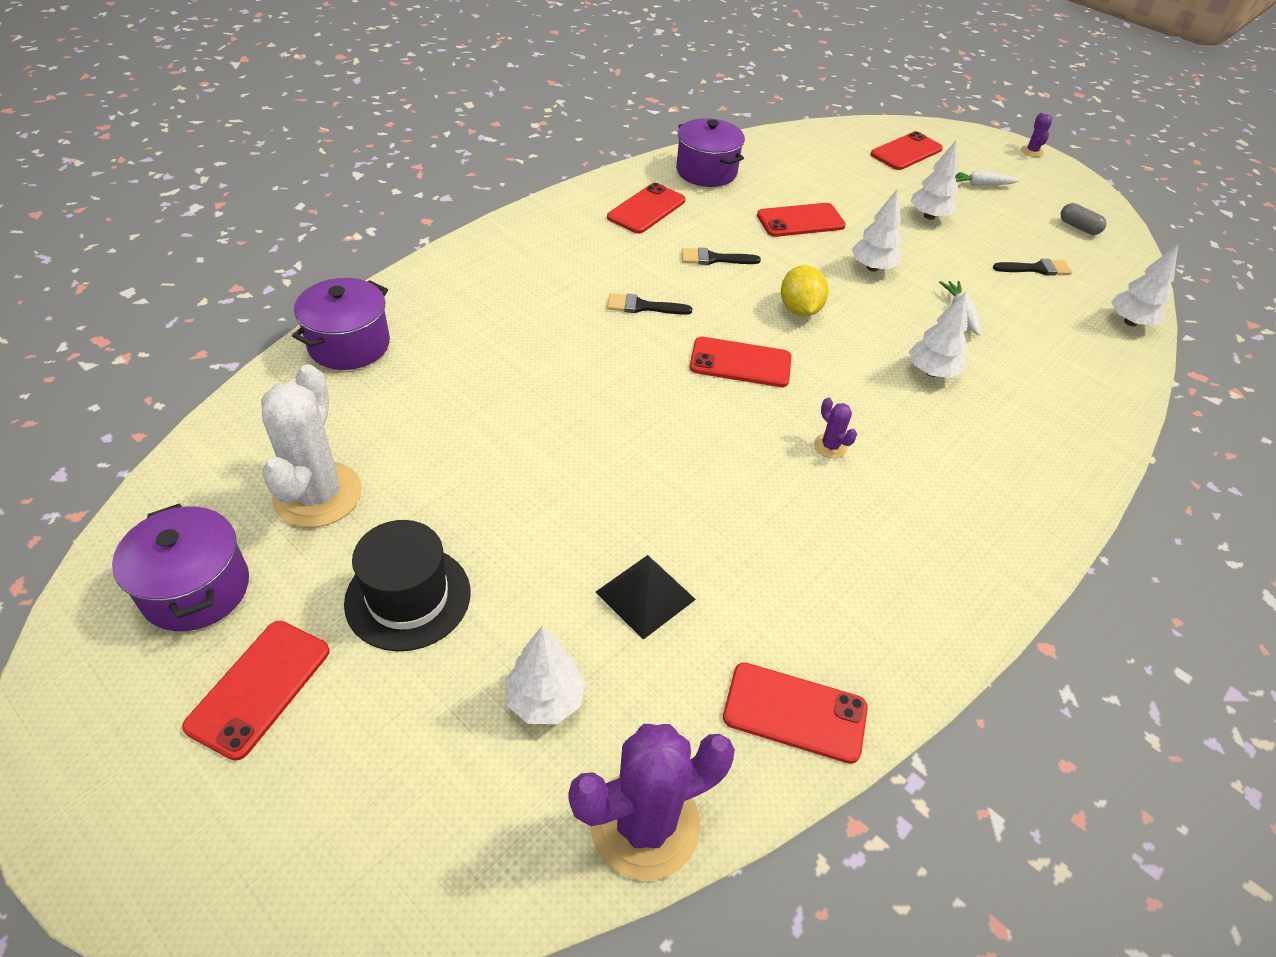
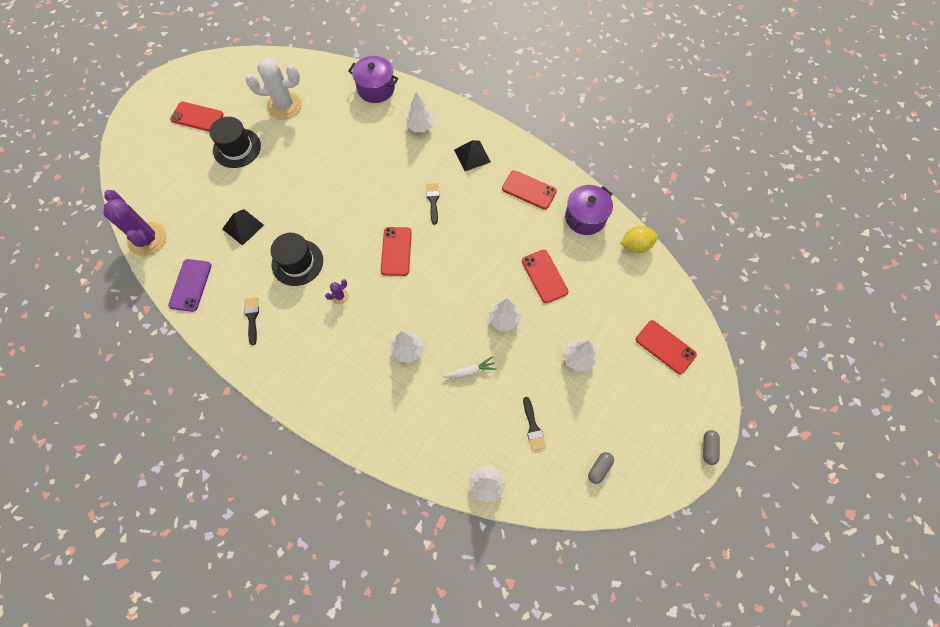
camera: 85 degrees right, 20 degrees up
purple pot [112,504,249,631] -> none
white tree [505,626,586,724] -> white tree moved to [406,92,434,132]
black brush [682,248,761,265] -> black brush moved to [244,297,259,346]
red phone [723,662,868,764] -> purple phone [168,259,212,312]
yellow lemon [781,265,829,316] -> yellow lemon moved to [620,226,658,253]
white carrot [955,170,1019,186] -> none
purple cactus [1021,113,1052,157] -> grey capsule [703,430,720,465]
none -> black hat [271,233,323,286]
none -> black pyramid [454,140,491,171]

